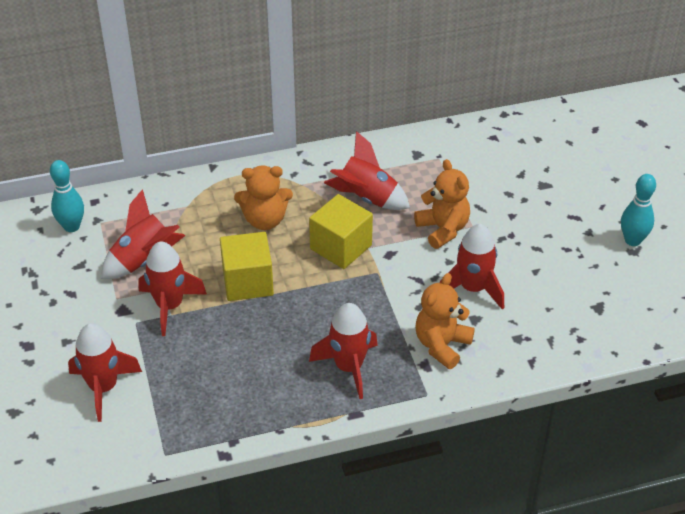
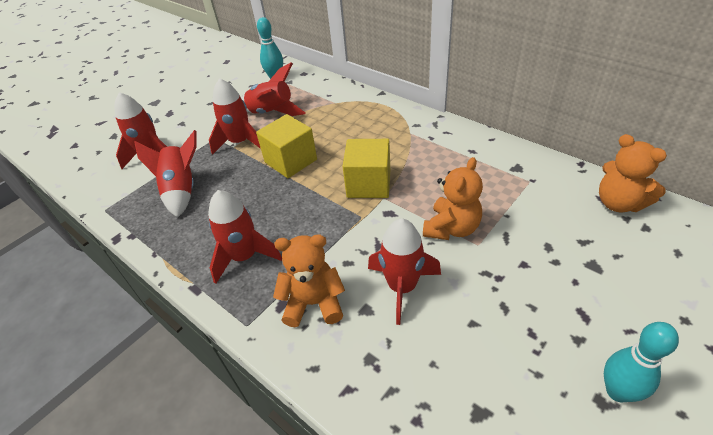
camera: 60 degrees right, 0 degrees up
orange teddy bear [234,166,293,230] -> orange teddy bear moved to [599,134,667,212]
red rocket [324,131,410,210] -> red rocket moved to [134,130,197,218]

